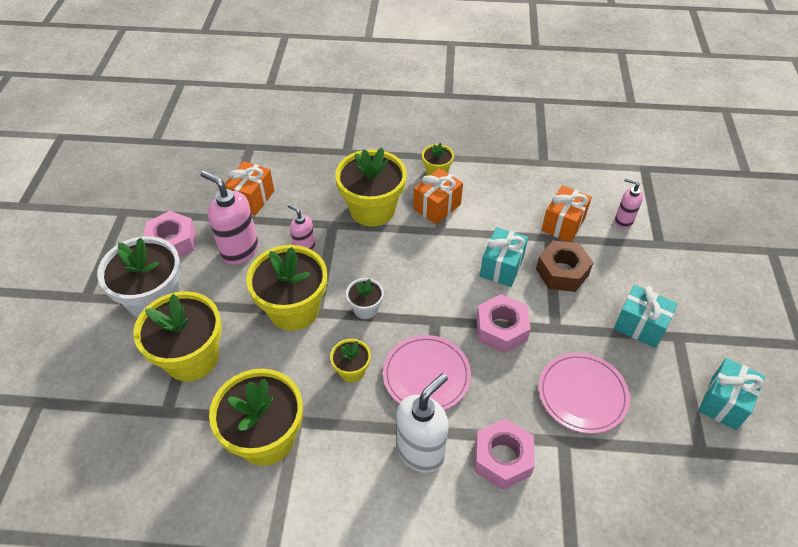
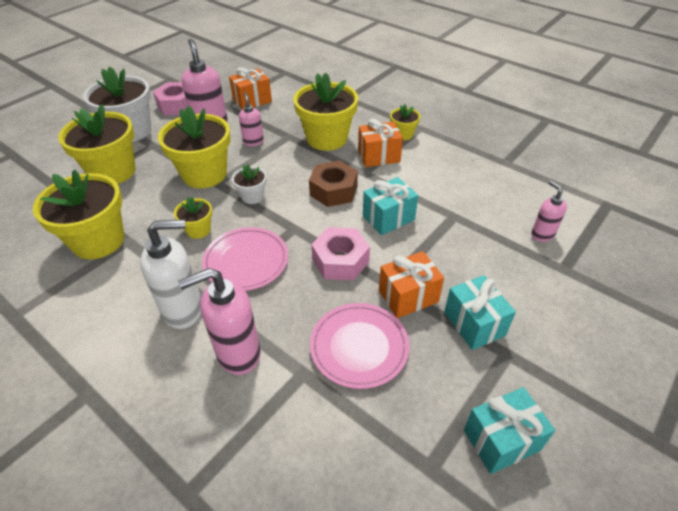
camera: 35 degrees right, 5 degrees down
pink nut [475,419,535,490] -> pink soap dispenser [178,268,261,375]
brown nut [536,240,594,292] -> brown nut moved to [309,161,358,207]
orange gift [541,185,592,242] -> orange gift moved to [379,251,444,318]

